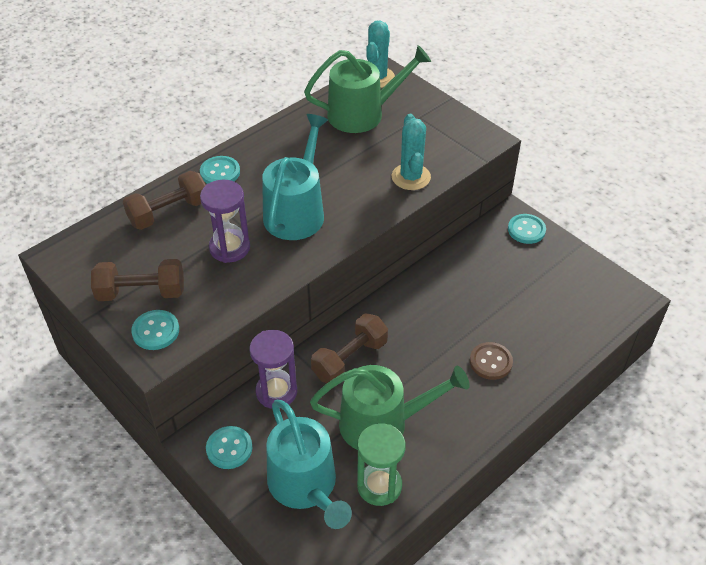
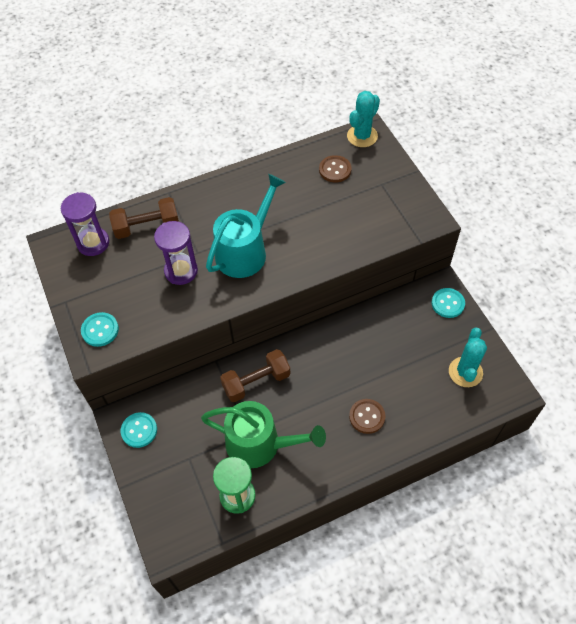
camera: 20 degrees right, 10 degrees up
brown dumbbell [91,259,184,301] -> none
turquoise button [200,156,240,184] -> none
purple hourglass [250,330,297,409] -> purple hourglass moved to [61,192,109,256]
turquoise watering can [266,400,352,529] -> none
green watering can [304,45,431,133] -> brown button [319,155,352,183]
turquoise cactus [392,114,431,190] -> turquoise cactus moved to [449,328,487,387]

